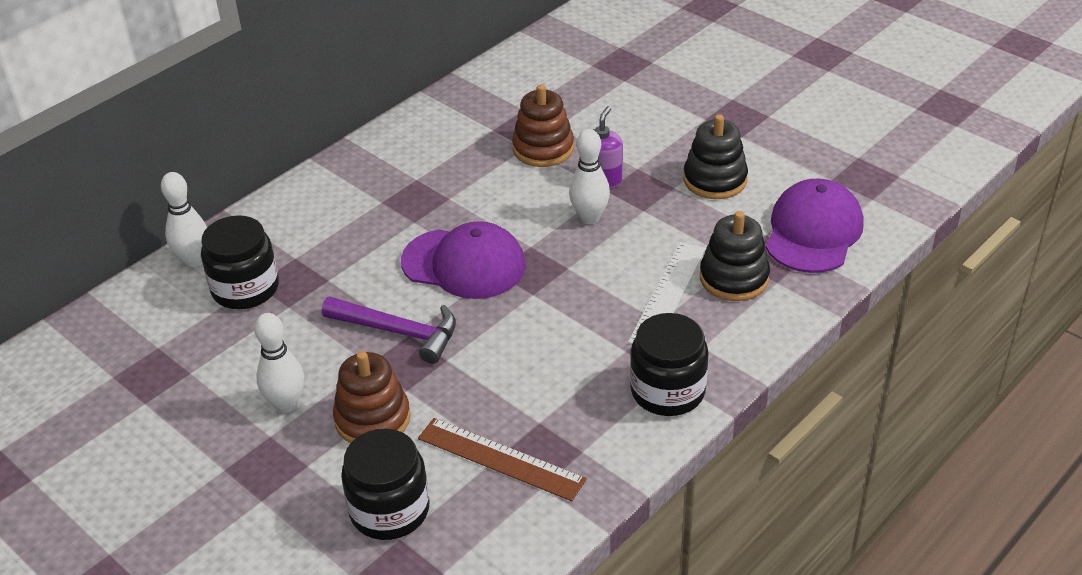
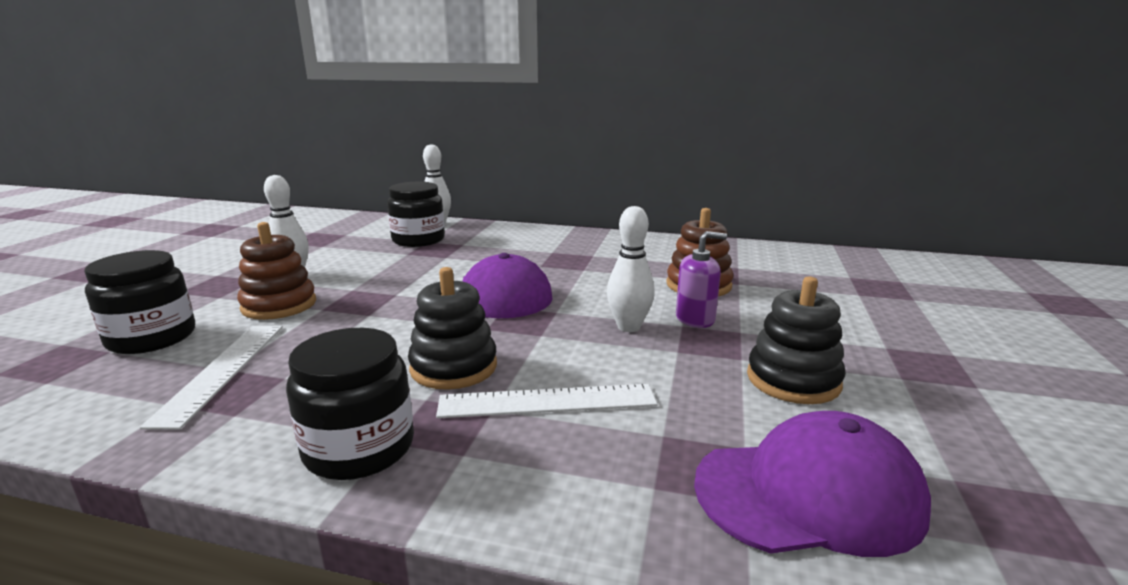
camera: 60 degrees right, 20 degrees down
purple hammer [322,297,456,364] -> none
brown ruler [418,418,587,501] -> white ruler [140,326,283,430]
black stacking toy [700,211,770,301] -> black stacking toy moved to [408,267,497,390]

